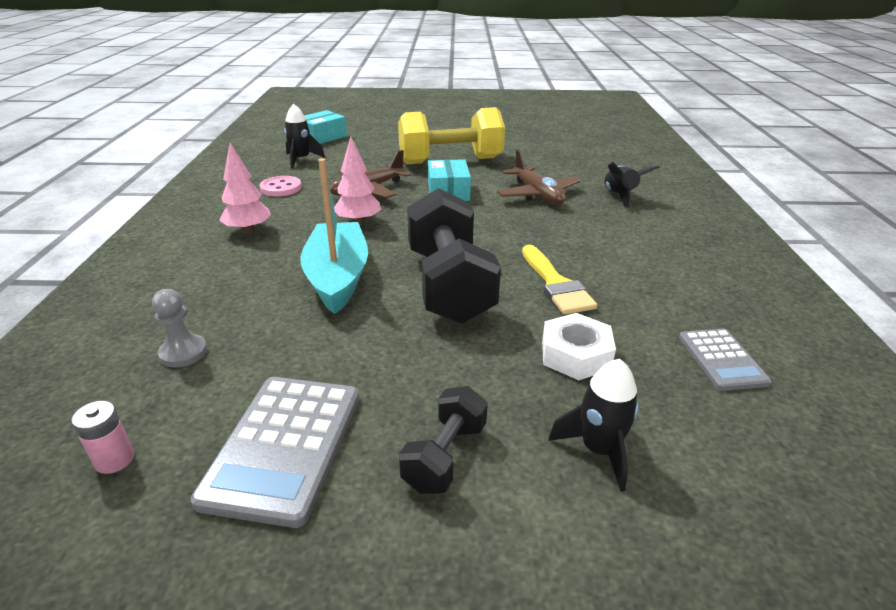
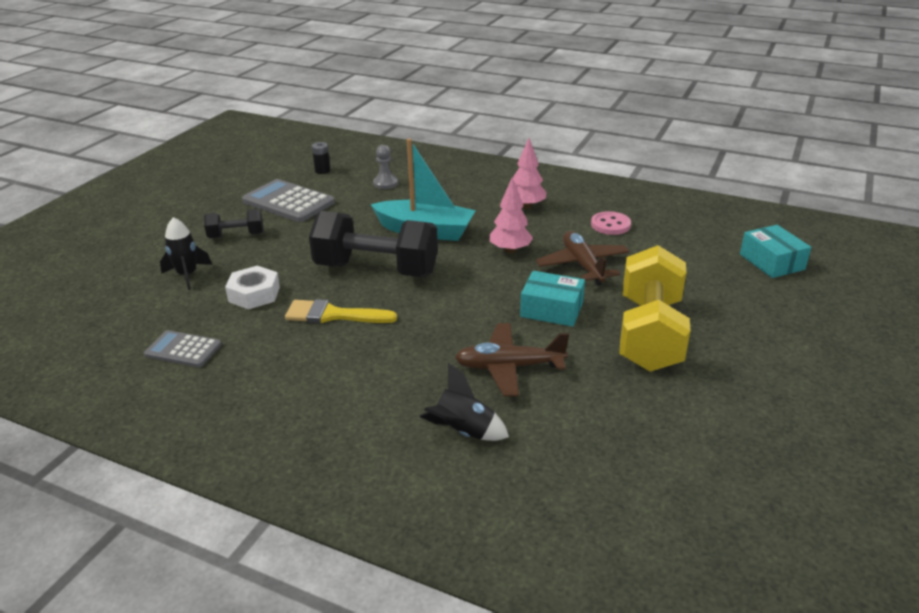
camera: 115 degrees right, 0 degrees up
pink battery [71,401,134,474] -> black battery [312,142,331,174]
black rocket [284,104,325,169] -> none
black dumbbell [399,386,488,494] -> black dumbbell turned 60 degrees counterclockwise [204,209,264,238]

